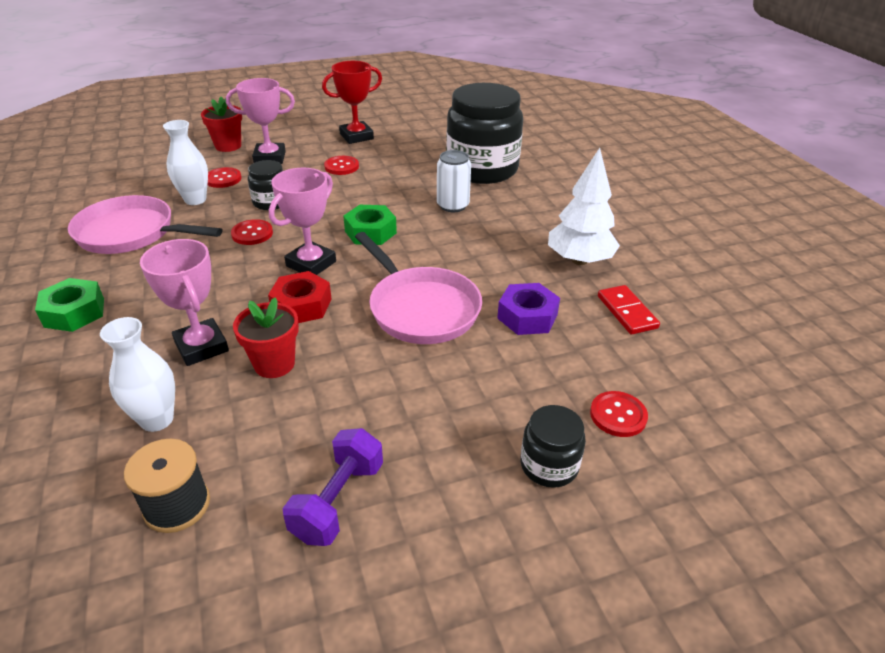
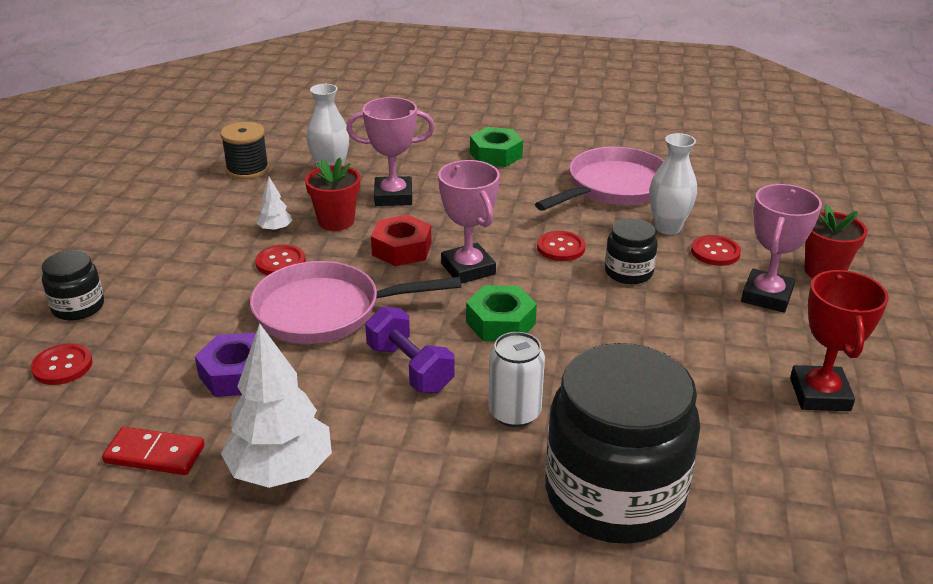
camera: 120 degrees right, 5 degrees down
purple dumbbell [283,428,383,546] -> purple dumbbell moved to [365,306,455,393]
red button [324,156,359,175] -> red button moved to [255,245,306,275]
none -> white tree [256,177,293,232]

